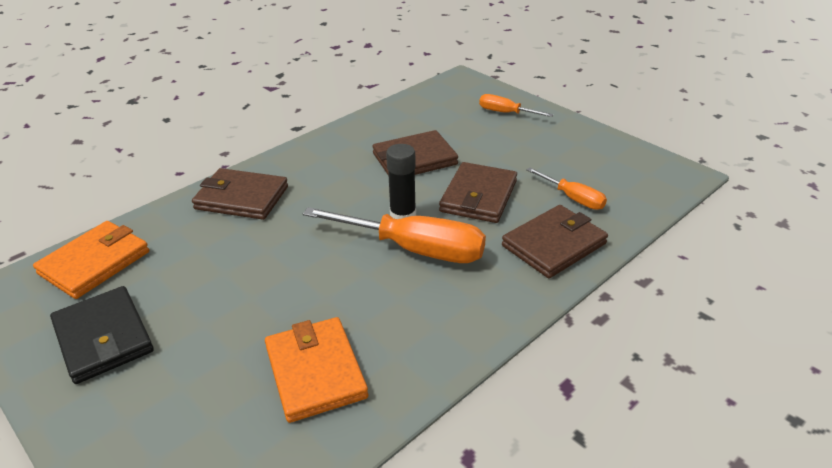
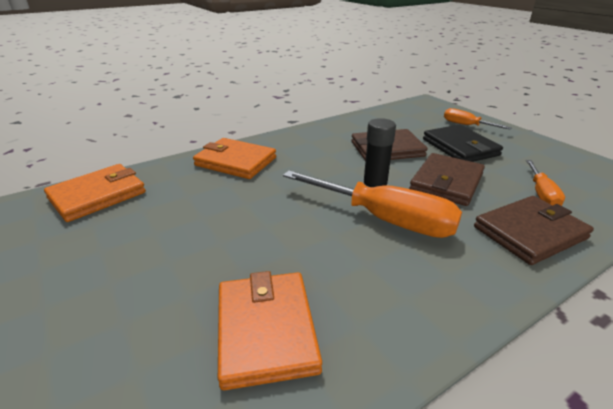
camera: 10 degrees right, 5 degrees down
black wallet [50,286,154,384] -> black wallet moved to [423,125,503,162]
brown wallet [192,168,288,220] -> orange wallet [193,138,276,179]
orange screwdriver [526,167,607,210] -> orange screwdriver turned 45 degrees clockwise [526,160,565,206]

